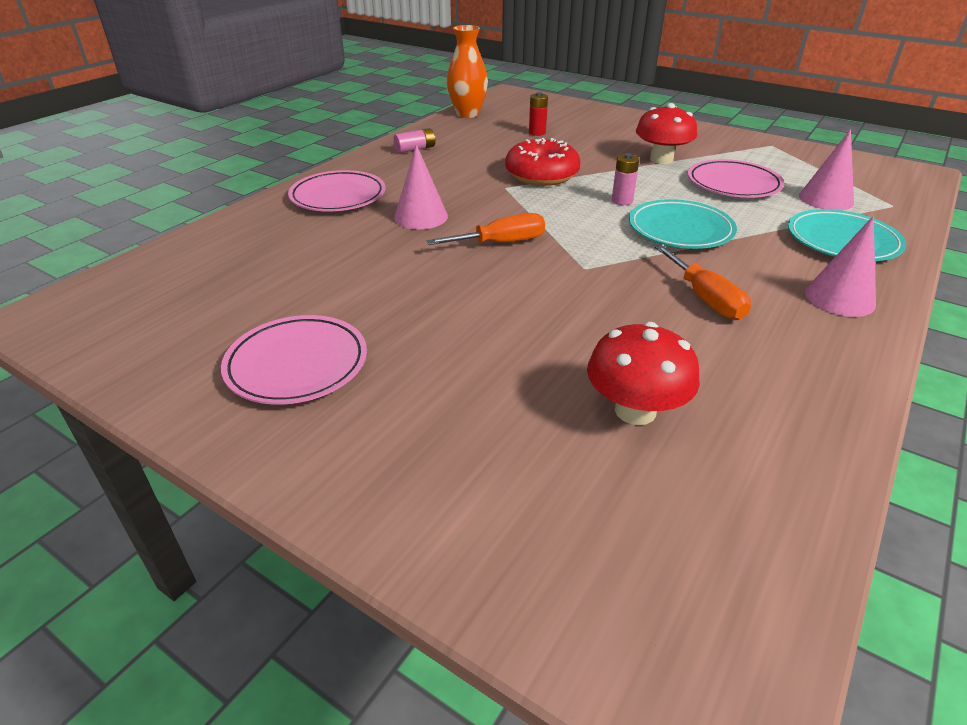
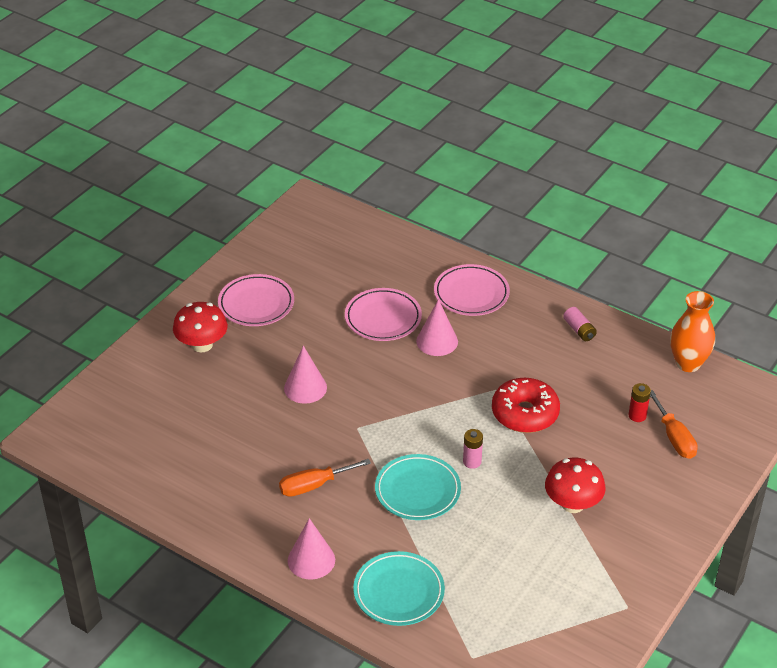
camera: 90 degrees right, 5 degrees up
orange screwdriver [426,213,545,245] -> orange screwdriver moved to [650,390,698,459]
red mushroom [587,322,700,425] -> red mushroom moved to [173,302,228,352]
pink plate [688,159,784,198] -> pink plate moved to [345,288,422,341]
pink cone [799,129,854,210] -> pink cone moved to [284,346,327,404]

